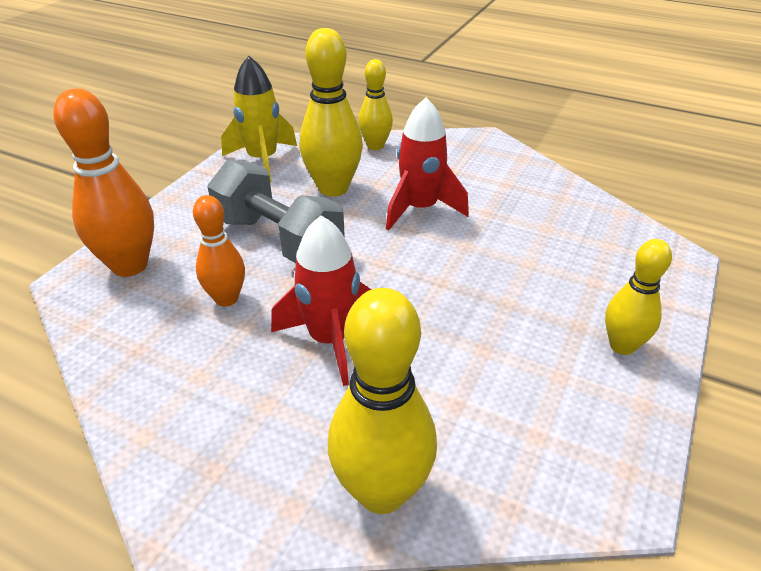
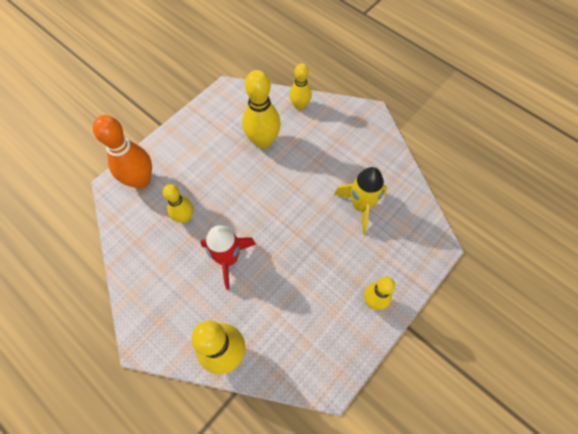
camera: 15 degrees right, 25 degrees up
orange bowling pin [193,195,245,307] -> yellow bowling pin [163,184,193,223]
grey dumbbell [207,159,345,263] -> none
yellow rocket [221,56,297,183] -> yellow rocket moved to [334,167,387,234]
red rocket [386,98,469,230] -> none

